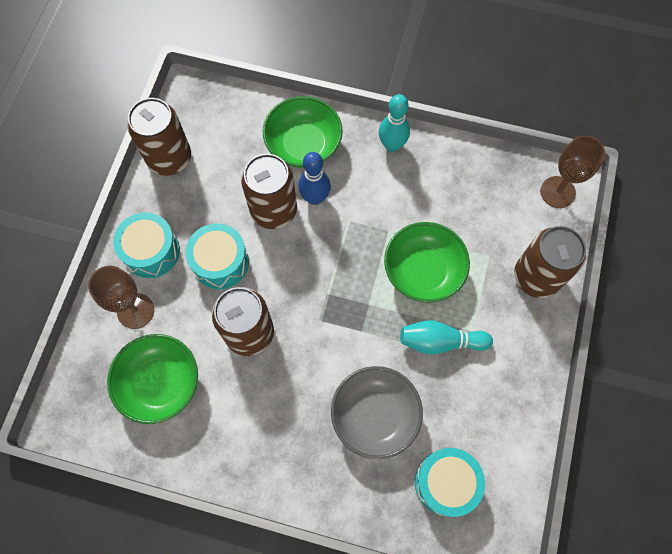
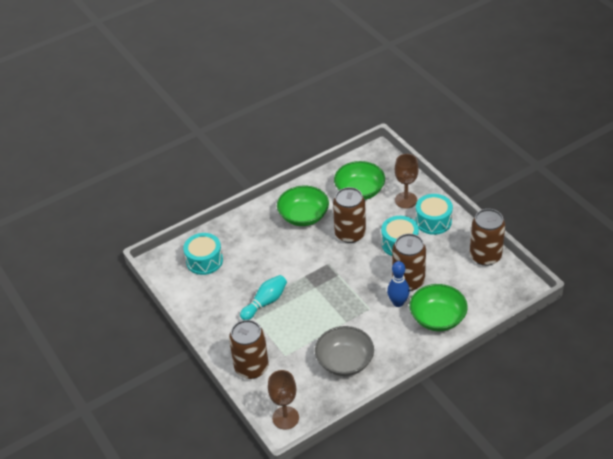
camera: 135 degrees right, 25 degrees down
grey bowl [331,366,423,459] -> grey bowl moved to [315,326,374,376]
turquoise bowling pin [379,94,410,152] -> none
green bowl [384,222,470,303] -> green bowl moved to [277,186,329,226]

